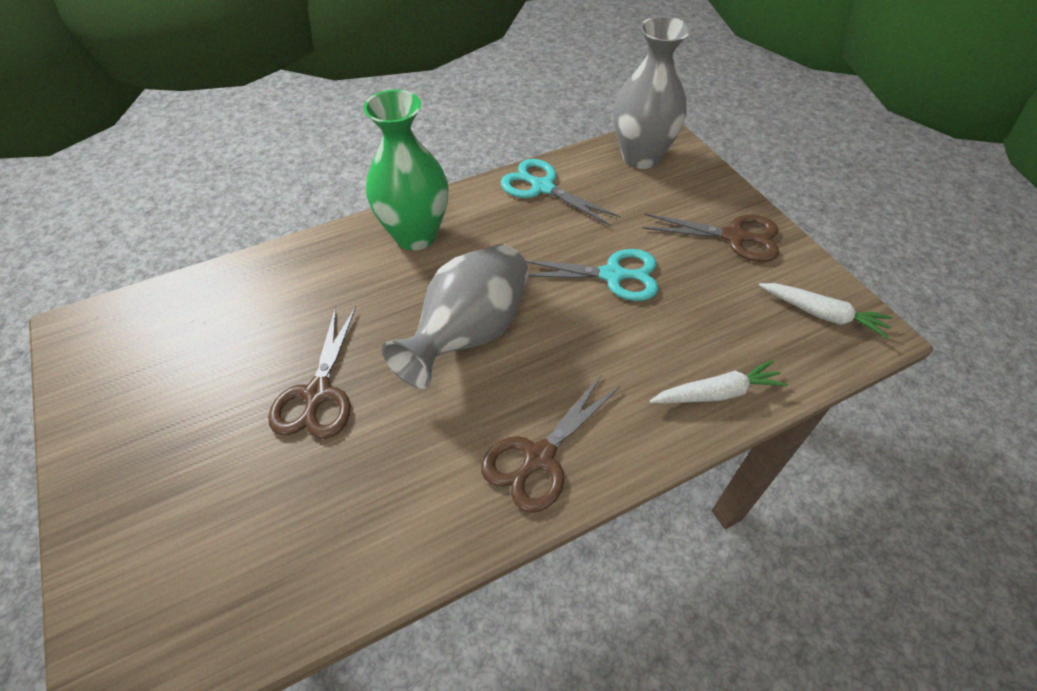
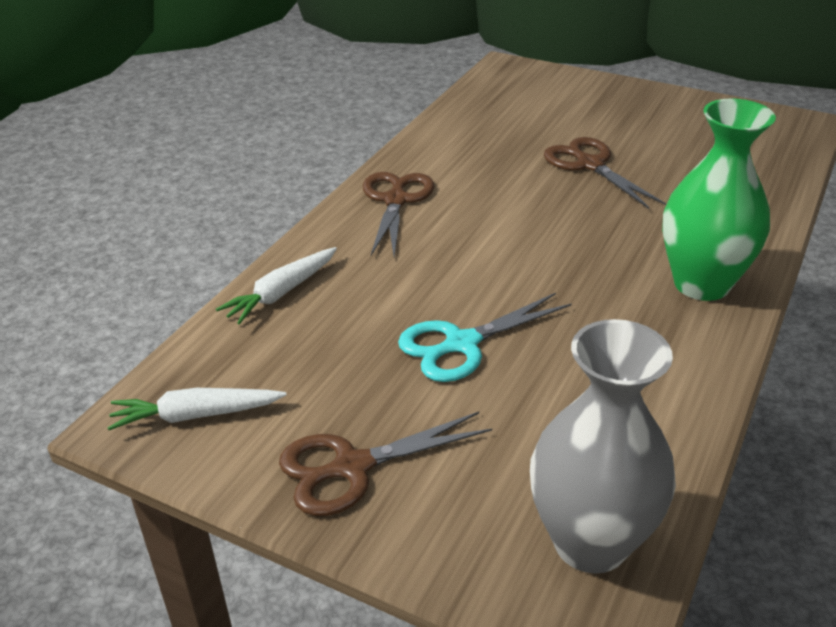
camera: 145 degrees right, 15 degrees down
grey vase [382,244,529,389] -> none
turquoise scissors [501,159,621,226] -> none

